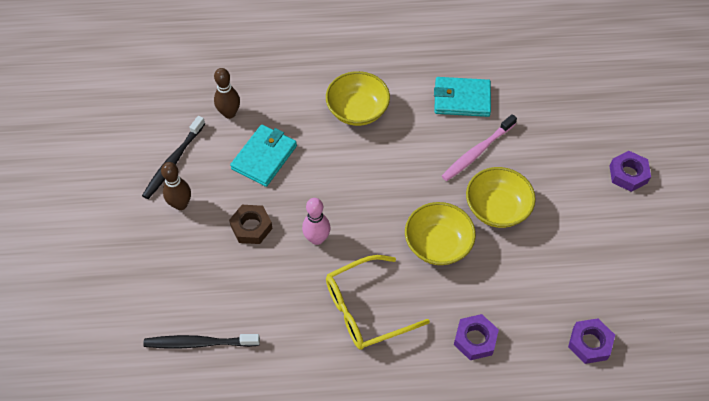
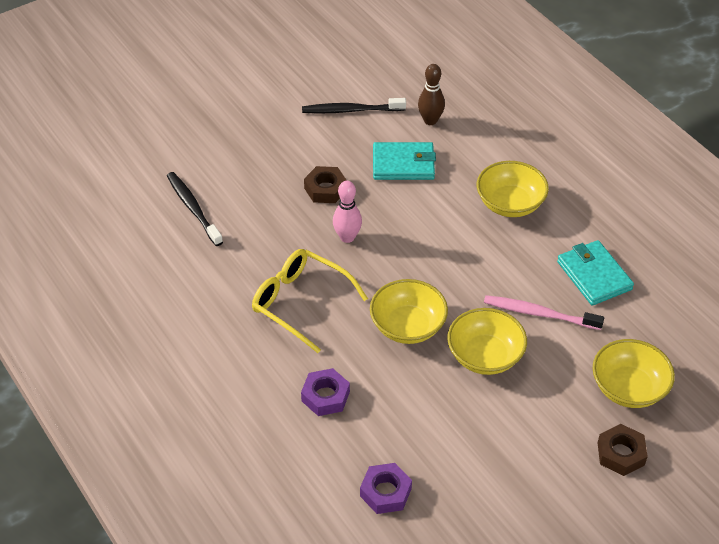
camera: 60 degrees right, 10 degrees down
brown bowling pin [161,162,191,210] -> none
purple nut [610,151,651,192] -> brown nut [598,424,648,476]
none -> yellow bowl [592,339,675,408]

